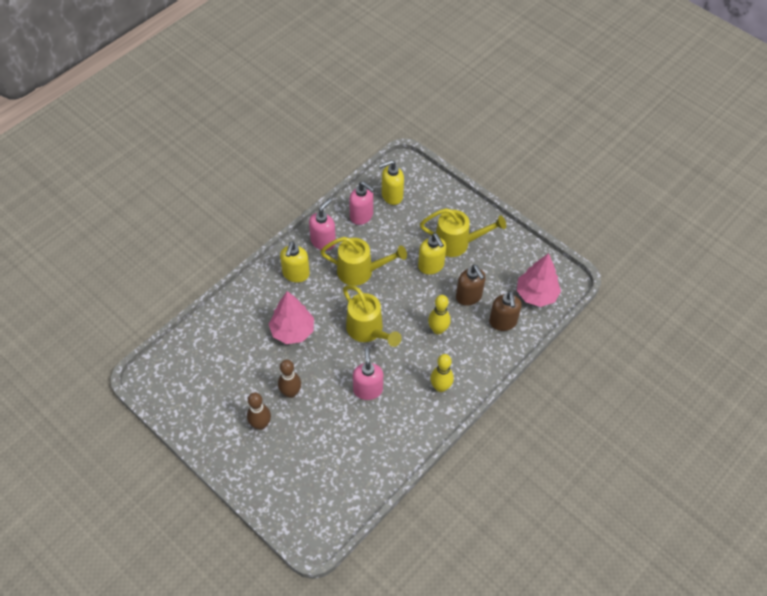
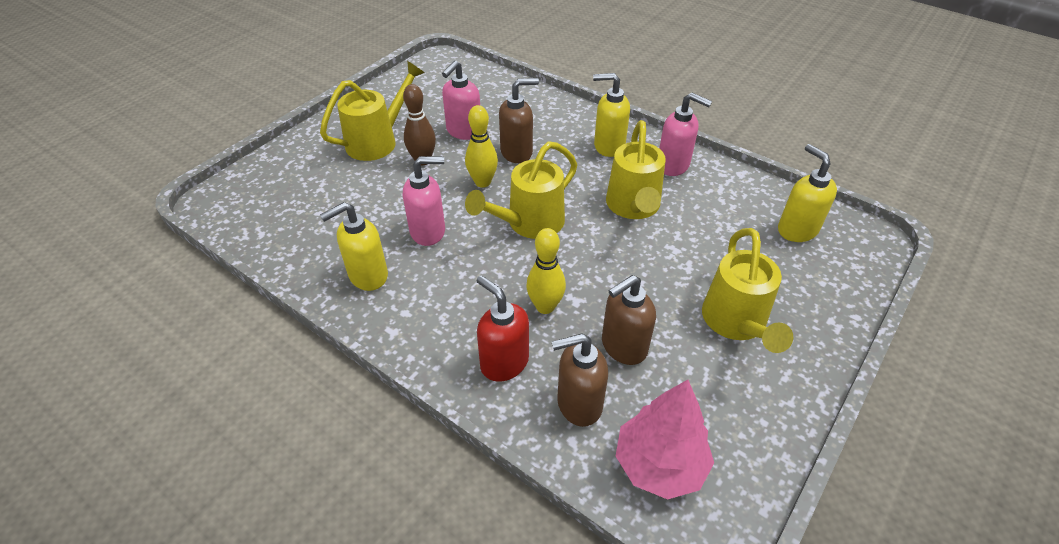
camera: 85 degrees right, 10 degrees down
brown bowling pin [247,392,271,430] -> yellow watering can [320,61,425,161]
pink tree [269,291,314,344] -> brown soap dispenser [499,78,539,163]
pink soap dispenser [349,181,375,225] -> pink soap dispenser moved to [442,60,480,140]
yellow soap dispenser [418,233,446,274] -> yellow soap dispenser moved to [320,202,388,291]
yellow bowling pin [430,354,454,392] -> yellow bowling pin moved to [465,105,498,188]
none -> red soap dispenser [476,275,529,382]

